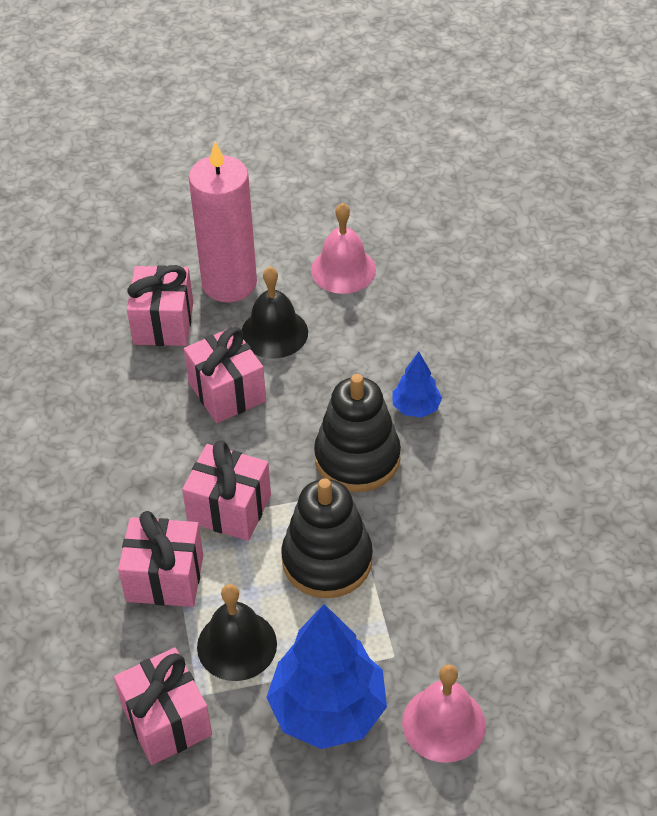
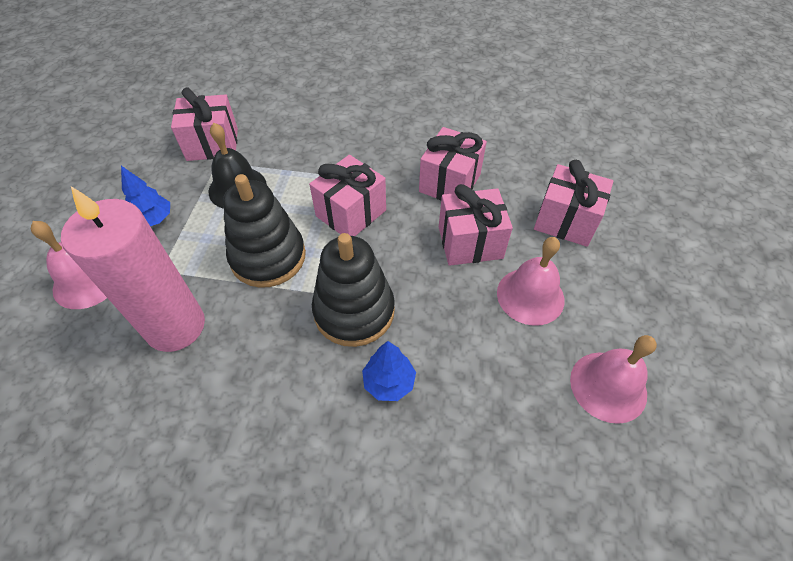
camera: 110 degrees right, 5 degrees up
pink gift [118,511,203,607] -> pink gift moved to [419,127,487,200]
pink candle [189,142,257,302] -> pink candle moved to [61,186,205,352]
black bell [241,267,308,359] -> pink bell [497,237,564,326]
blue tree [266,604,387,749] -> blue tree [121,166,170,226], size x0.49

